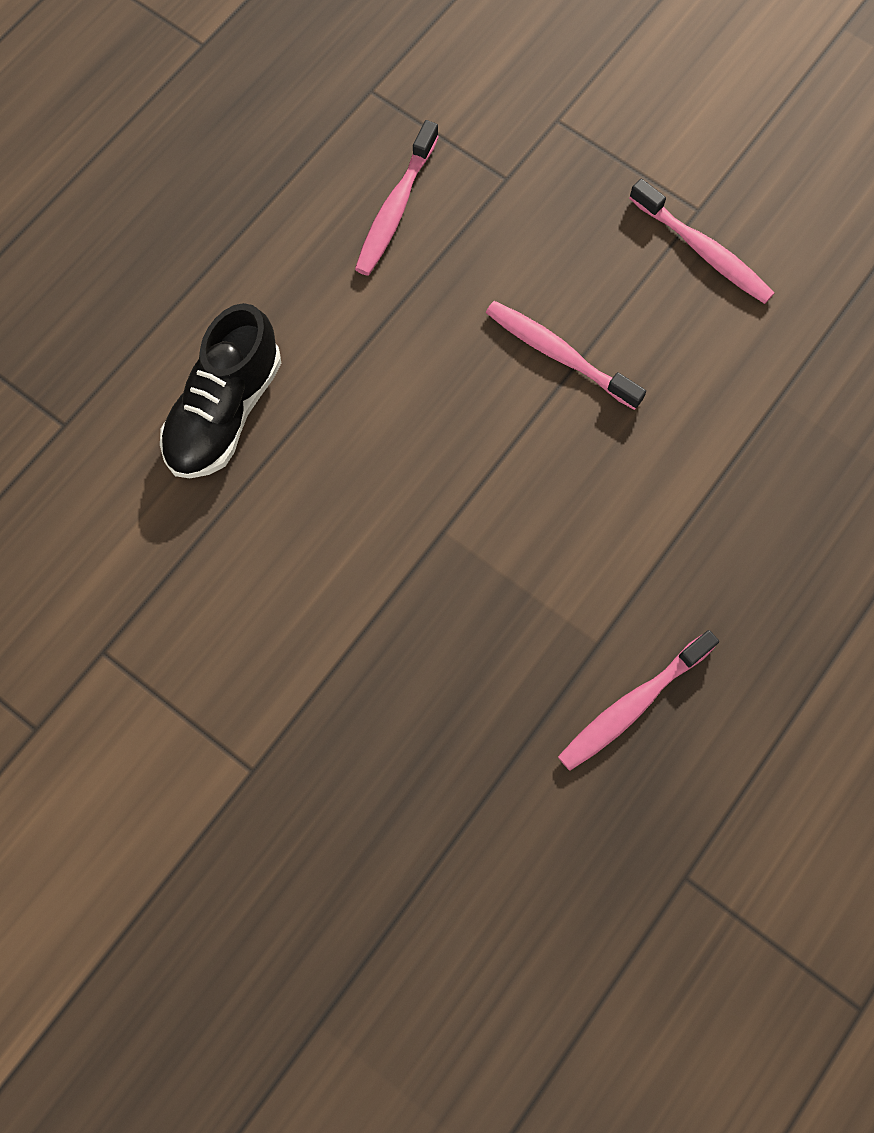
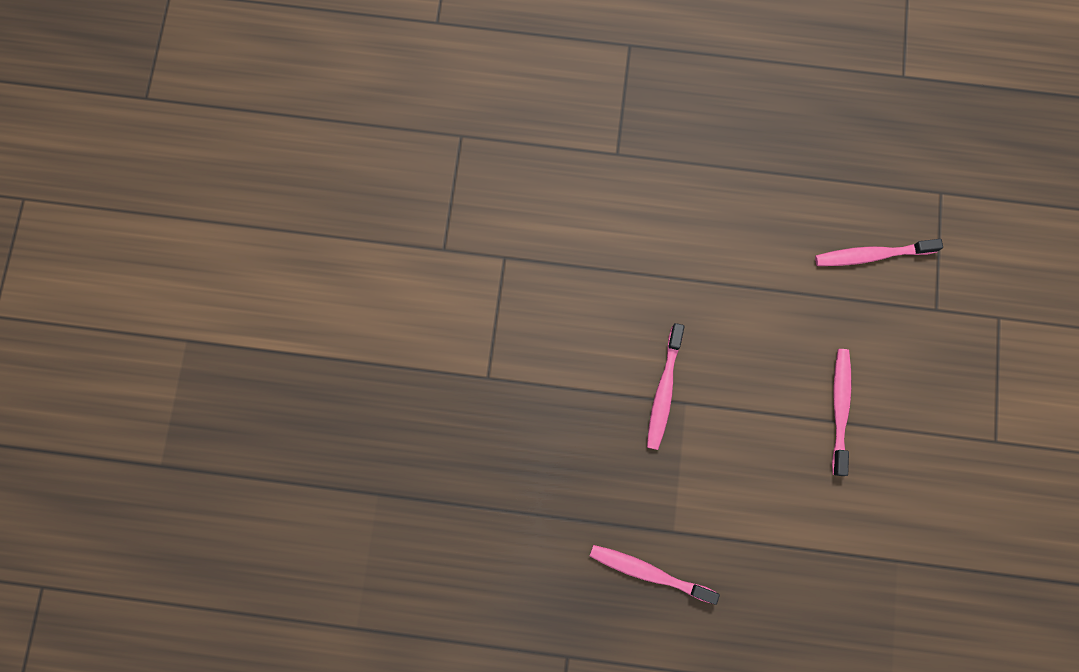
camera: 60 degrees right, 5 degrees up
black shoe [160,303,281,478] -> none
pink toothbrush [629,178,774,304] -> pink toothbrush moved to [647,323,685,450]

